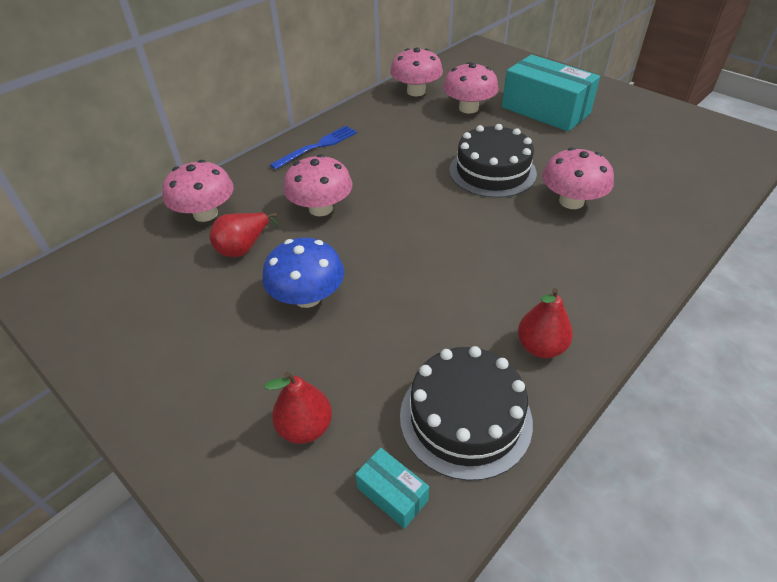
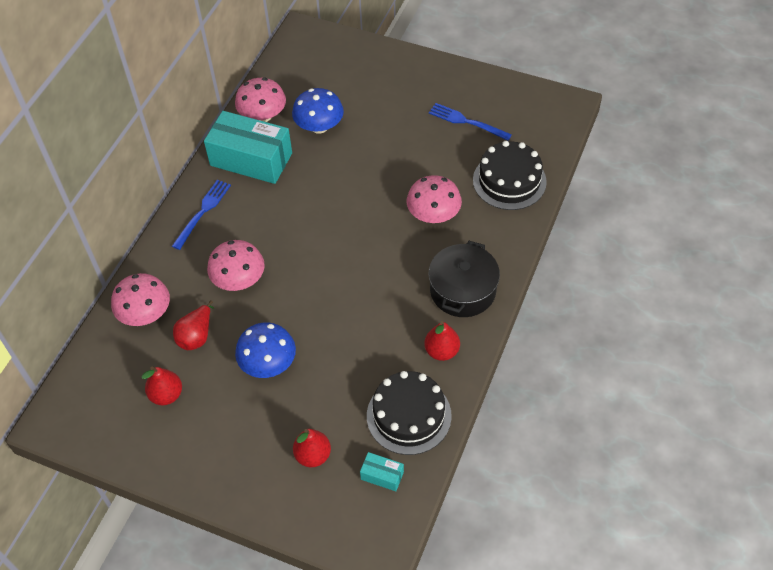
camera: 20 degrees left, 10 degrees up
pink mushroom [443,62,499,113] -> blue mushroom [292,88,344,133]
black cake [449,124,537,198] -> black cake moved to [473,141,547,210]
turquoise box [502,55,600,131] -> turquoise box moved to [204,111,292,184]
none -> red pear [141,366,182,405]
none -> blue fork [429,103,512,141]
none -> black pot [429,241,500,317]

